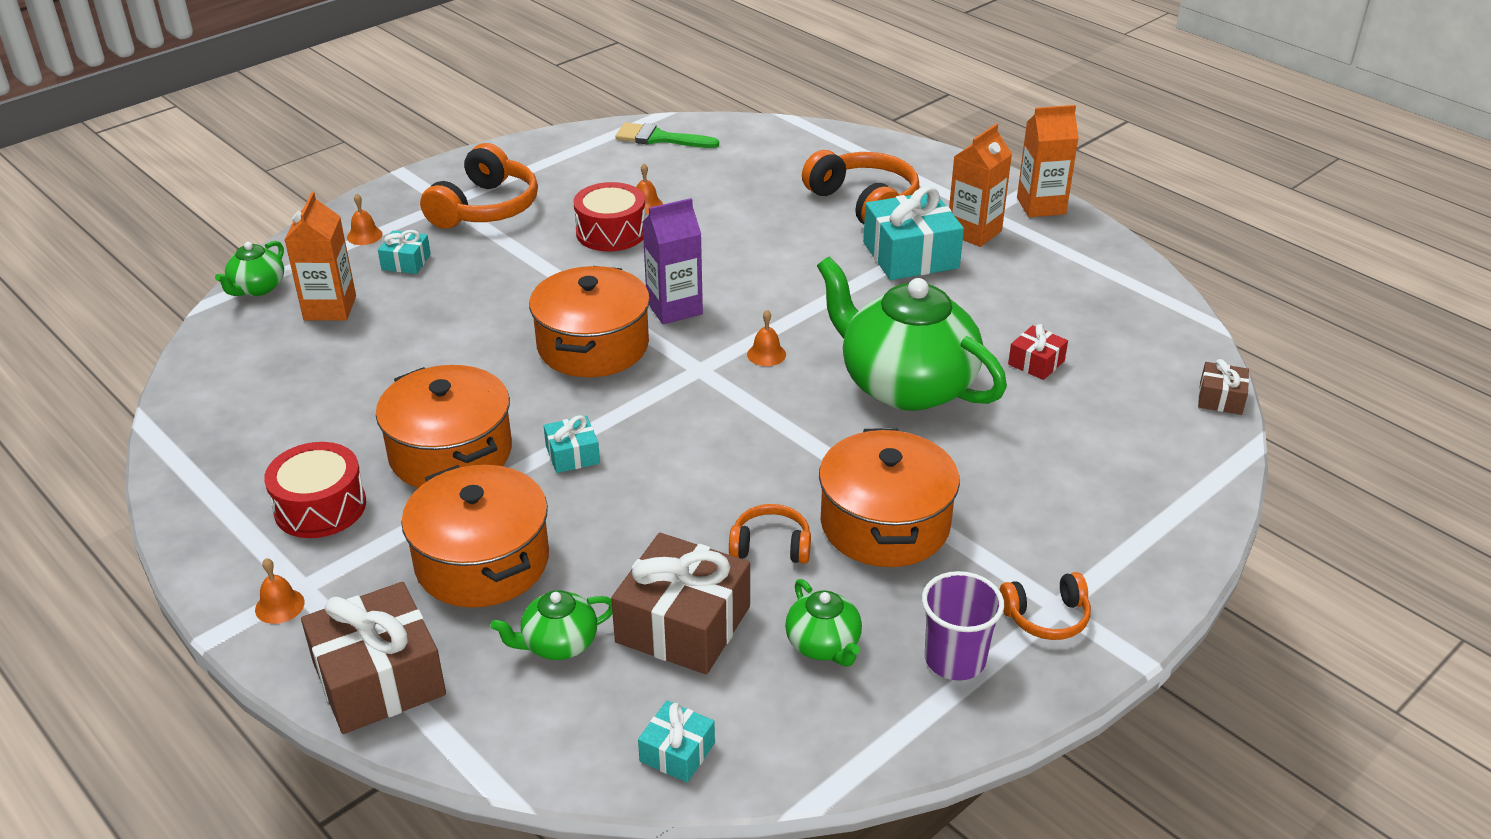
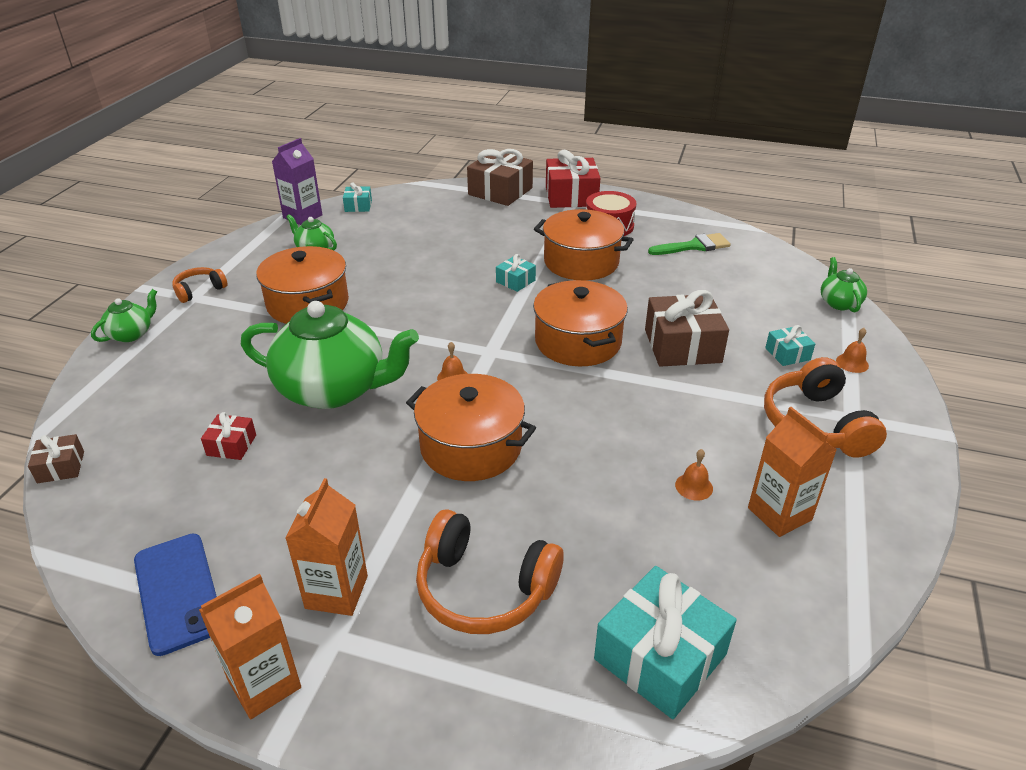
camera: 150 degrees right, 0 degrees up
orange bell [255,558,304,624] -> red gift [546,150,600,208]
orange carton [285,192,356,321] -> orange carton moved to [748,407,837,537]
orange pot [401,465,549,608] -> orange pot moved to [406,374,536,481]
green teapot [490,590,613,660] -> green teapot moved to [91,289,157,342]
red drum [573,182,646,252] -> none
brown gift [611,533,750,674] -> brown gift moved to [645,290,729,367]
green brush [615,122,719,148] -> green brush moved to [648,233,731,255]
purple carton [642,198,703,324] -> purple carton moved to [272,138,322,225]
orange headphones [729,504,811,564] -> none
turquoise gift [863,186,964,280] -> turquoise gift moved to [594,566,737,719]
purple cup [922,571,1004,681] -> none
none -> blue phone [134,534,217,656]

